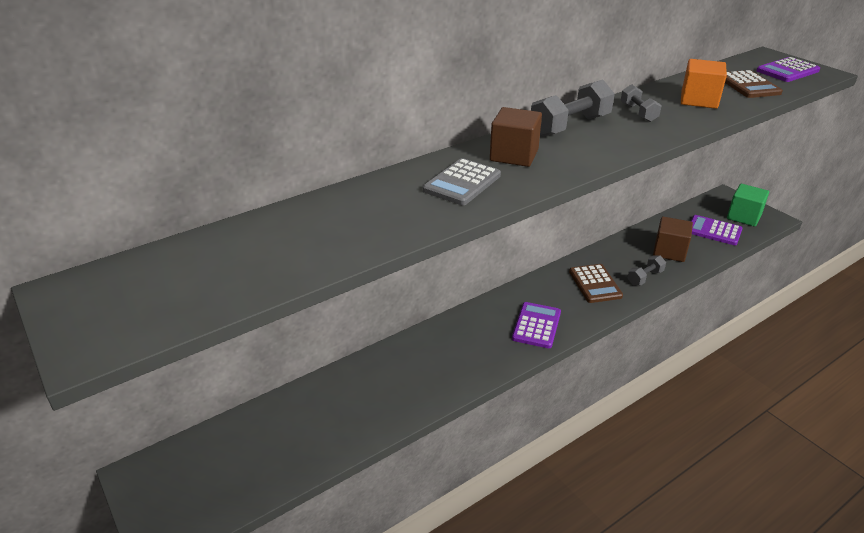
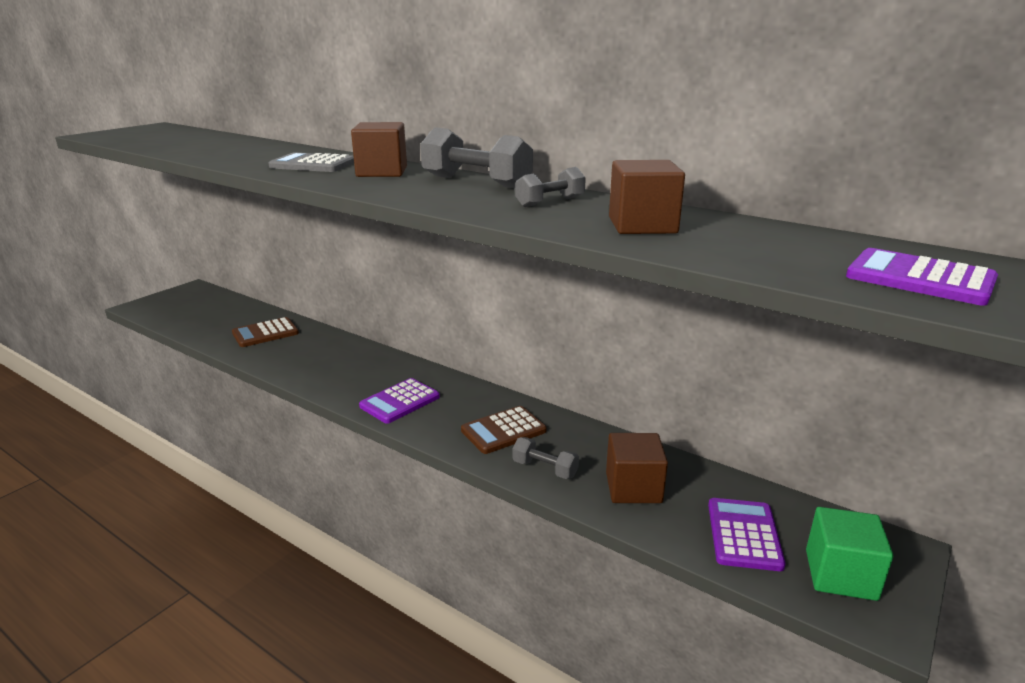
camera: 70 degrees right, 10 degrees down
purple calculator [512,302,561,348] -> purple calculator turned 135 degrees clockwise [359,378,440,424]
orange cube [681,59,727,109] -> brown cube [609,160,685,234]
brown calculator [725,70,783,98] -> brown calculator moved to [232,317,299,347]

